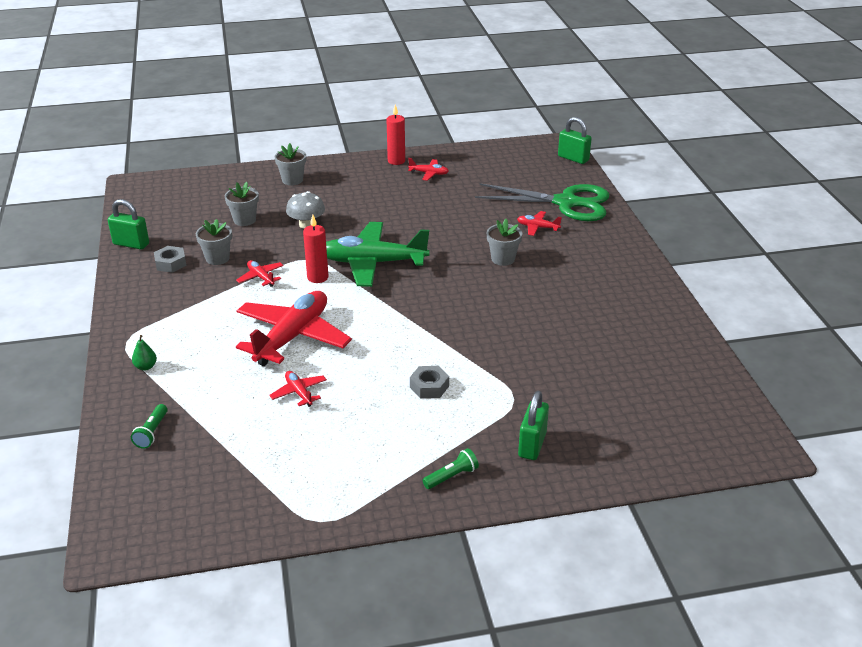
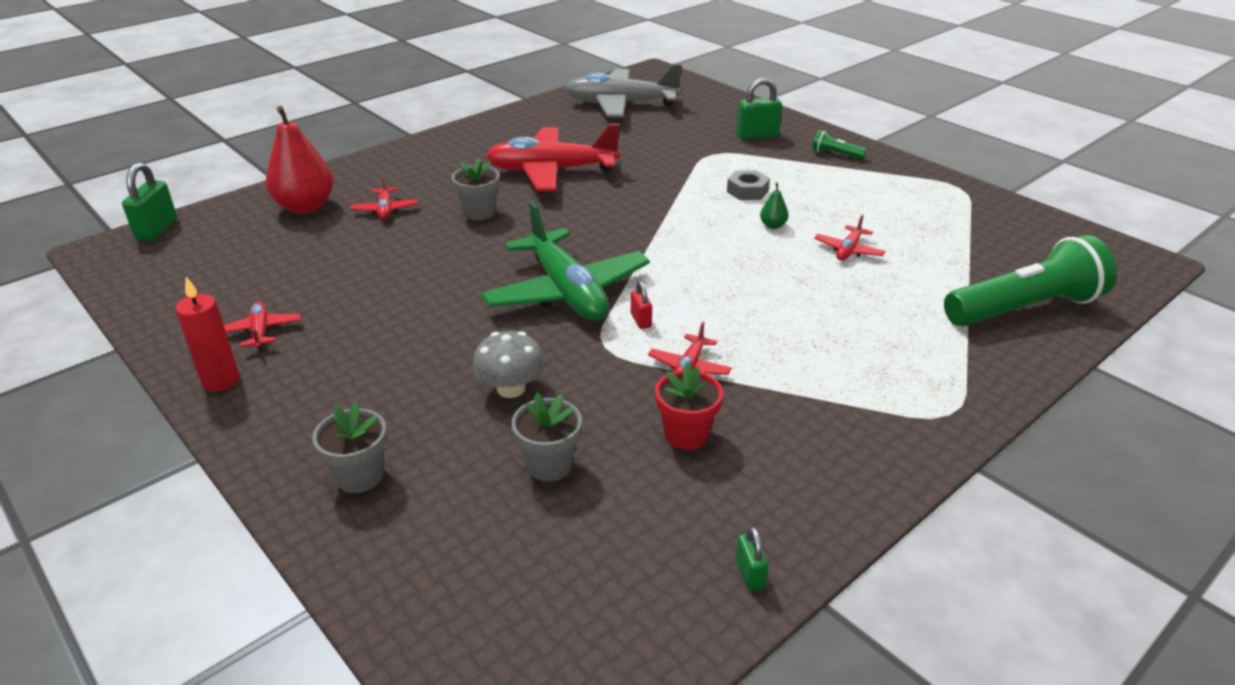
camera: 120 degrees left, 0 degrees up
green padlock [108,199,149,250] -> green padlock [736,526,768,591], size x0.55
green flashlight [131,404,168,449] -> green flashlight [944,235,1116,327], size x2.42
green pear [132,335,157,371] -> green pear moved to [760,183,789,229]
grey nut [154,246,186,273] -> none
grey flower pot [196,219,232,265] -> red flower pot [655,363,723,450]
red plane [236,291,352,366] -> red plane moved to [486,124,620,191]
red candle [303,215,328,283] -> red padlock [631,281,652,329]
green scissors [475,183,609,221] -> red pear [266,106,334,214]
none -> grey plane [565,64,682,117]

